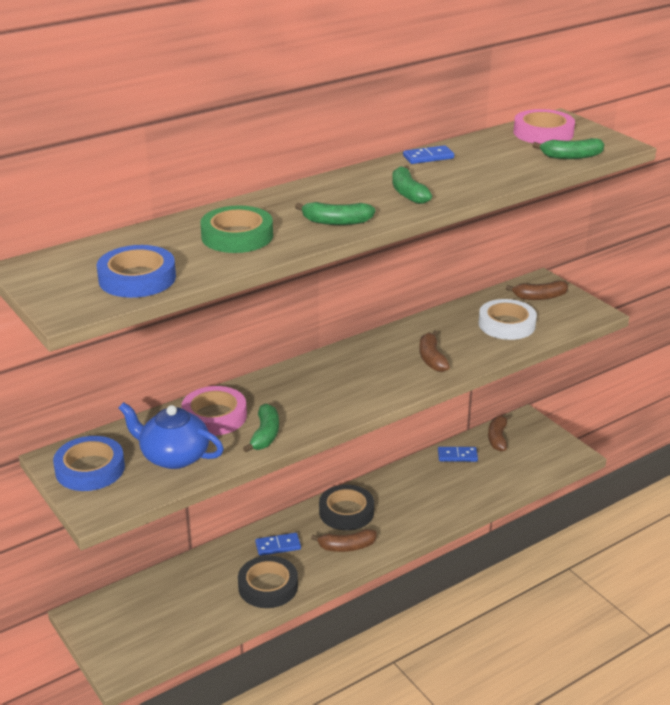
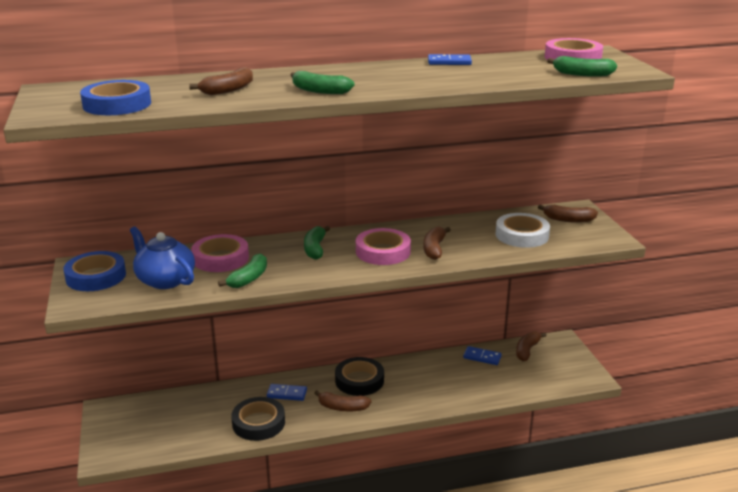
camera: 20 degrees right, 5 degrees down
green tape [200,205,273,253] -> brown banana [189,67,253,95]
green banana [392,165,432,204] -> green banana moved to [304,226,330,260]
none -> pink tape [356,228,411,265]

